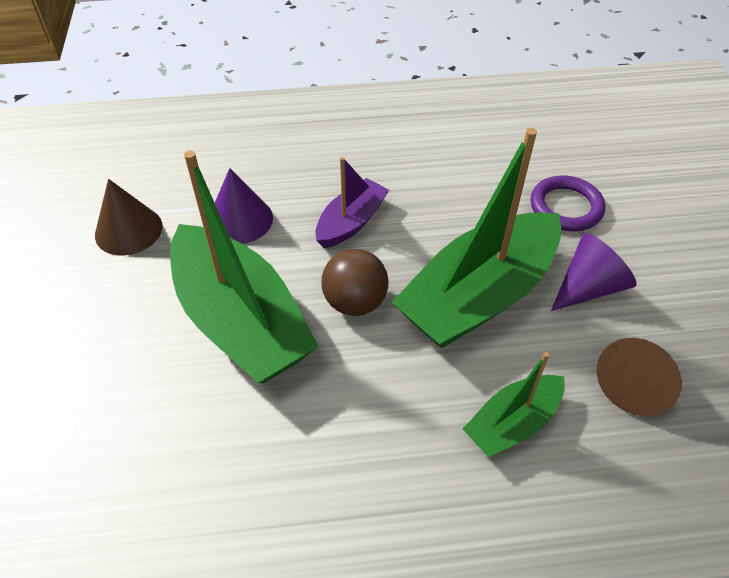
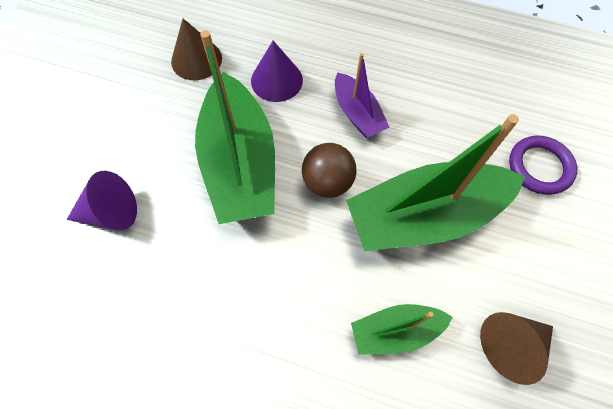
camera: 25 degrees right, 15 degrees up
purple boat [316,157,389,248] -> purple boat turned 90 degrees clockwise [335,53,390,138]
purple cone [551,233,637,311] -> purple cone moved to [66,171,137,231]

